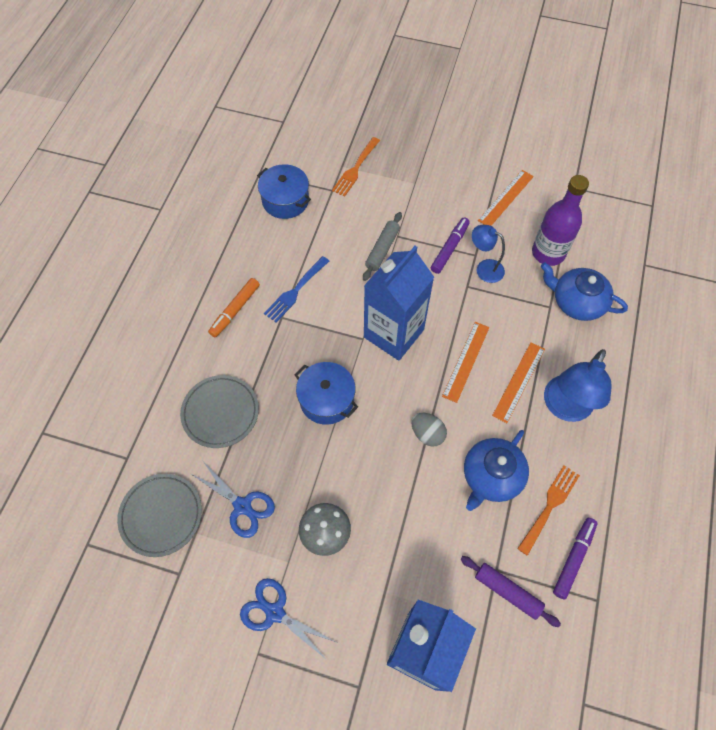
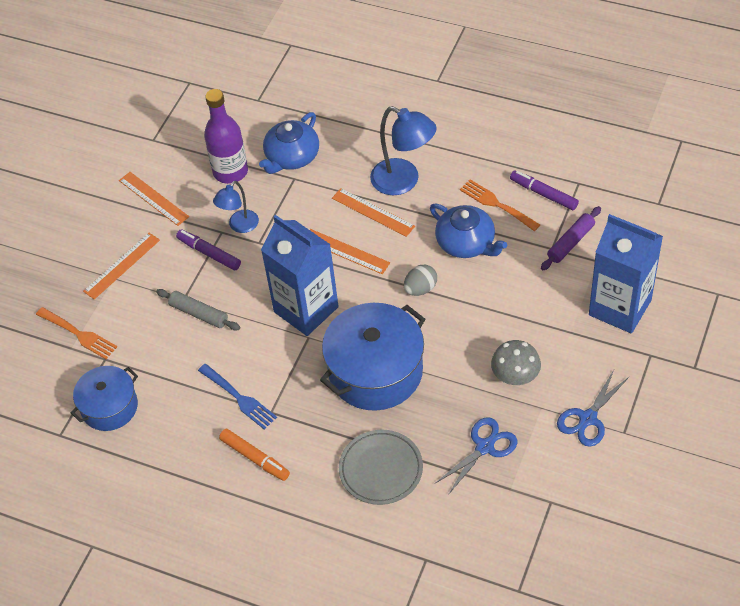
camera: 80 degrees left, 10 degrees down
grey plate [117,474,202,557] -> none
blue pot [295,362,358,425] -> blue pot [320,303,425,411], size x1.65
none -> orange ruler [83,233,160,299]

